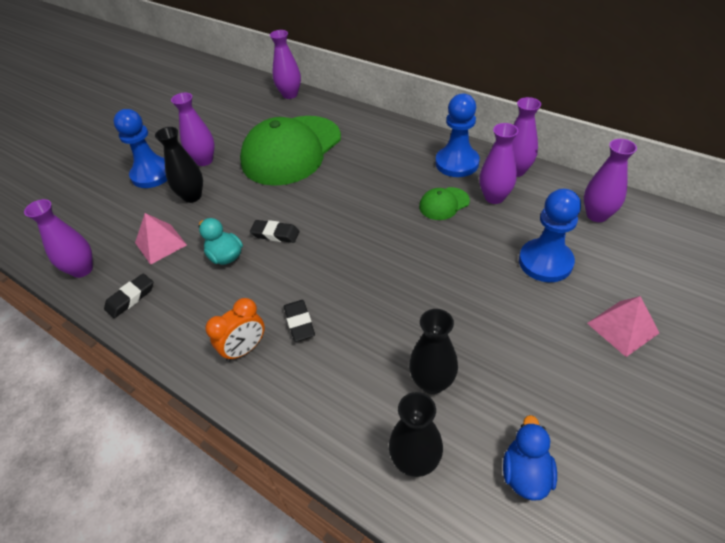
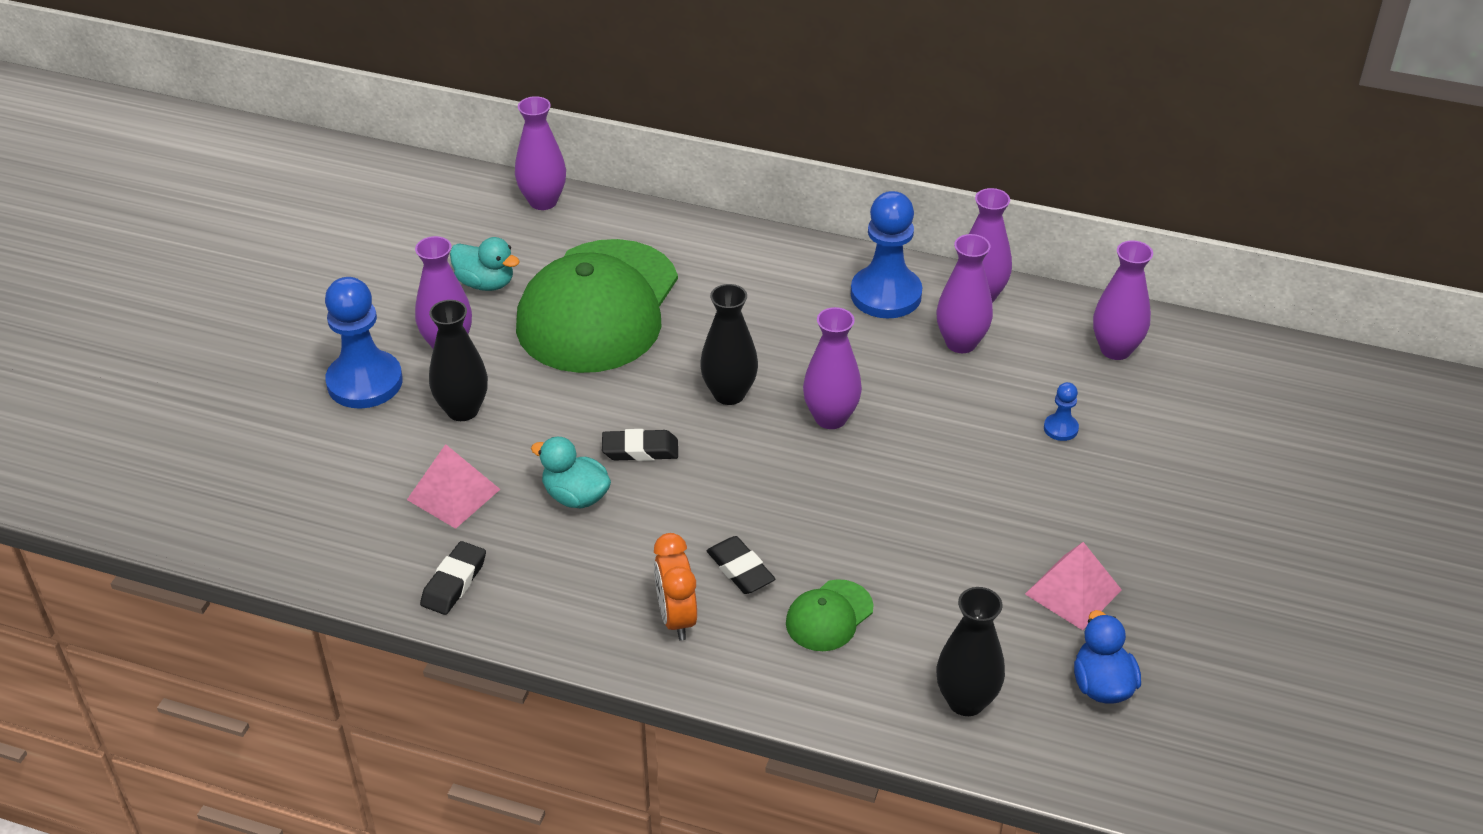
camera: 20 degrees left, 5 degrees down
purple vase [24,199,93,278] -> purple vase moved to [803,307,862,429]
orange clock [205,298,265,362] -> orange clock turned 135 degrees clockwise [654,533,697,641]
black vase [409,309,458,394] -> black vase moved to [700,284,758,405]
green cap [419,187,470,220] -> green cap moved to [786,579,874,651]
blue pawn [519,189,581,282] -> blue pawn [1044,382,1079,441], size x0.45
pink pyramid [587,296,659,357] -> pink pyramid moved to [1025,542,1122,630]
none -> turquoise duck [450,237,520,291]

